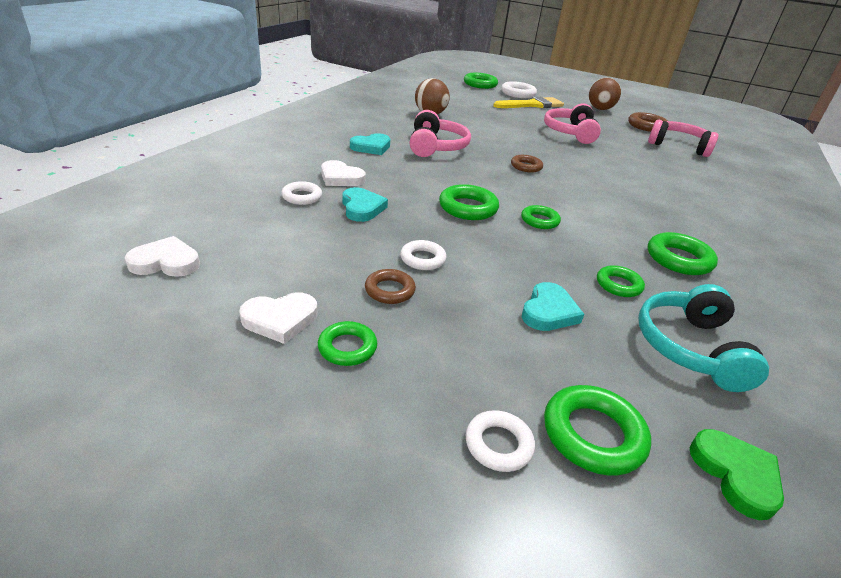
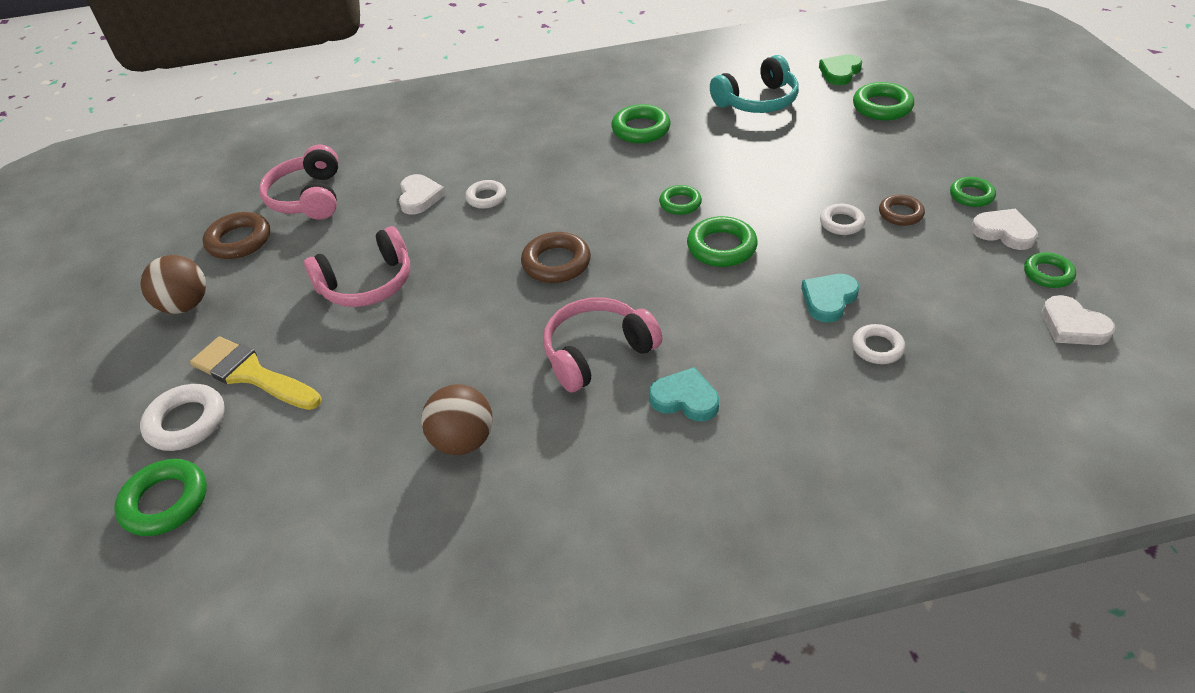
camera: 120 degrees left, 10 degrees up
white heart [321,160,366,186] -> white heart moved to [399,174,446,214]
white ring [466,410,535,472] -> white ring moved to [465,180,506,209]
brown ring [511,155,543,173] -> brown ring [521,232,591,283], size x1.55
turquoise heart [522,282,584,331] -> none
green ring [597,265,645,297] -> green ring moved to [1024,252,1076,288]

